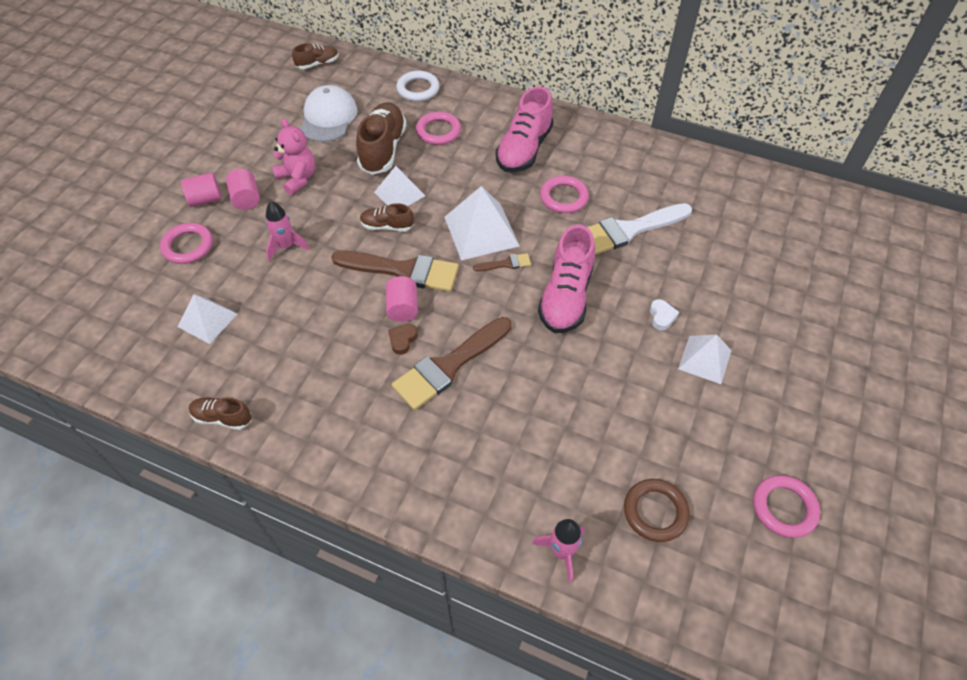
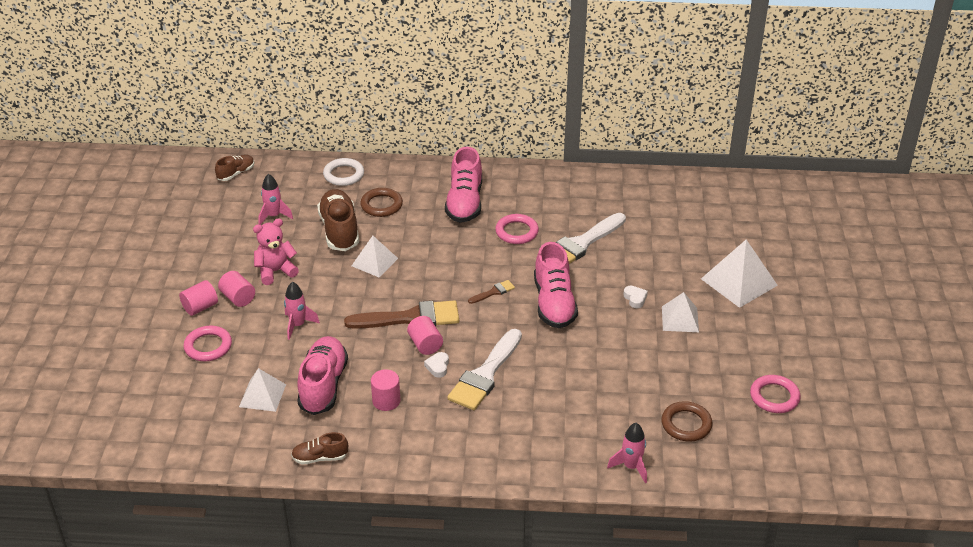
camera: 20 degrees left, 15 degrees down
pink teddy bear [272,118,315,195] -> pink teddy bear turned 60 degrees counterclockwise [253,218,299,285]
white cap [300,85,358,142] -> pink rocket [258,174,293,225]
brown shoe [360,203,414,232] -> none
brown heart [388,324,418,355] -> white heart [424,352,449,378]
brown brush [392,317,512,410] -> white brush [447,329,522,410]
pink ring [416,112,461,145] -> brown ring [360,188,403,217]
white pyramid [445,186,519,260] -> white pyramid moved to [701,239,778,308]
none -> pink shoe [297,336,348,415]
none -> pink cylinder [371,369,400,411]

